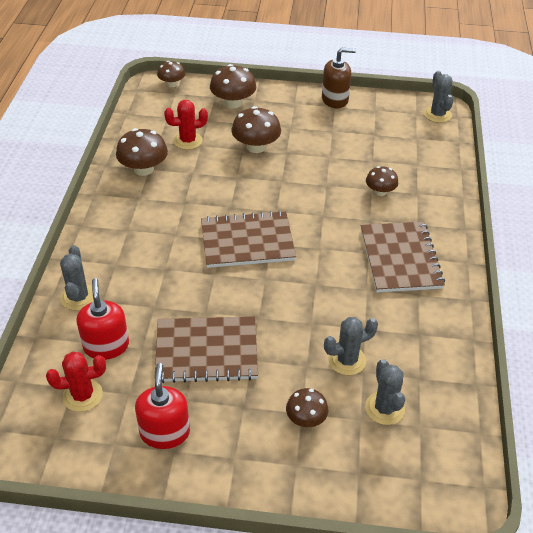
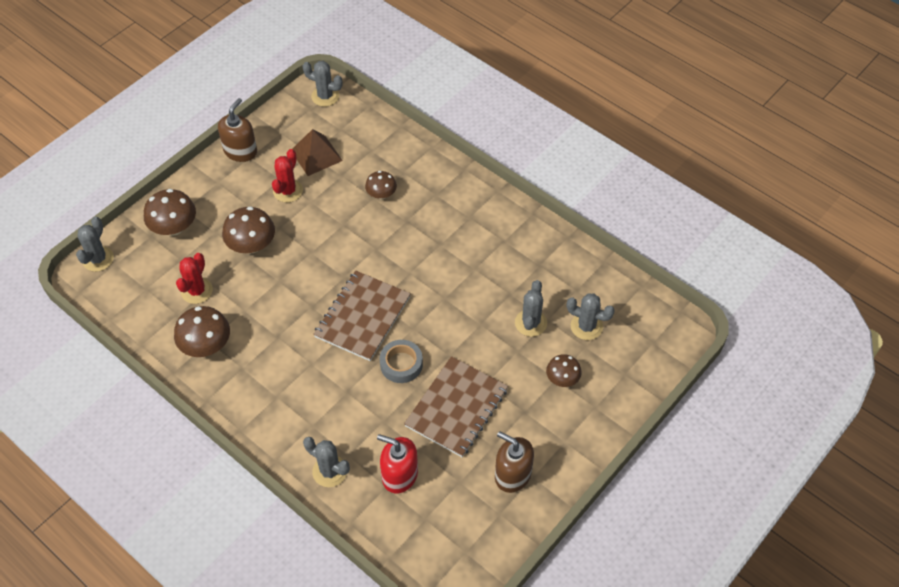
camera: 55 degrees left, 10 degrees up
red cactus [46,352,106,412] -> red cactus moved to [272,149,303,202]
red soap dispenser [135,363,190,449] -> brown soap dispenser [495,431,534,493]
brown mushroom [157,61,185,87] -> grey cactus [76,216,114,272]
brown notebook [361,222,445,292] -> none
none -> brown pyramid [292,129,343,176]
none -> grey tape [380,340,423,383]

